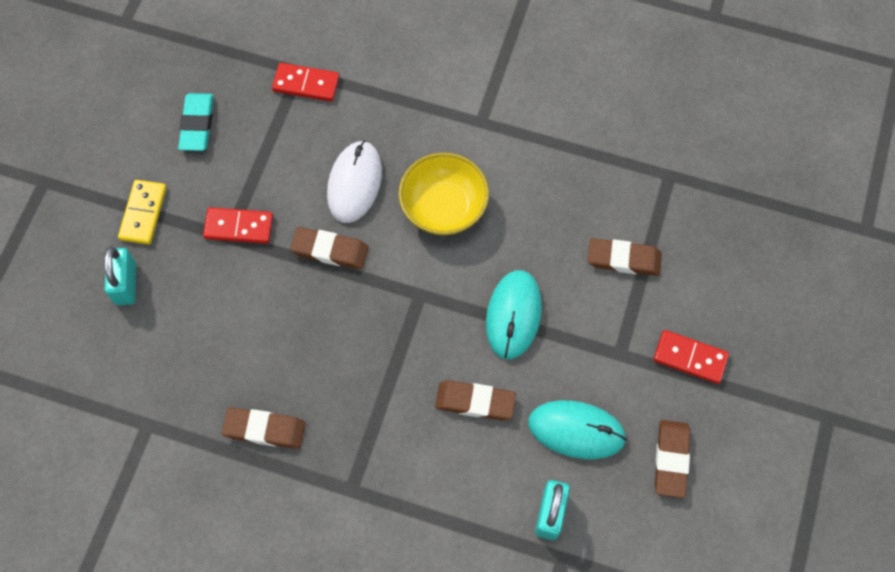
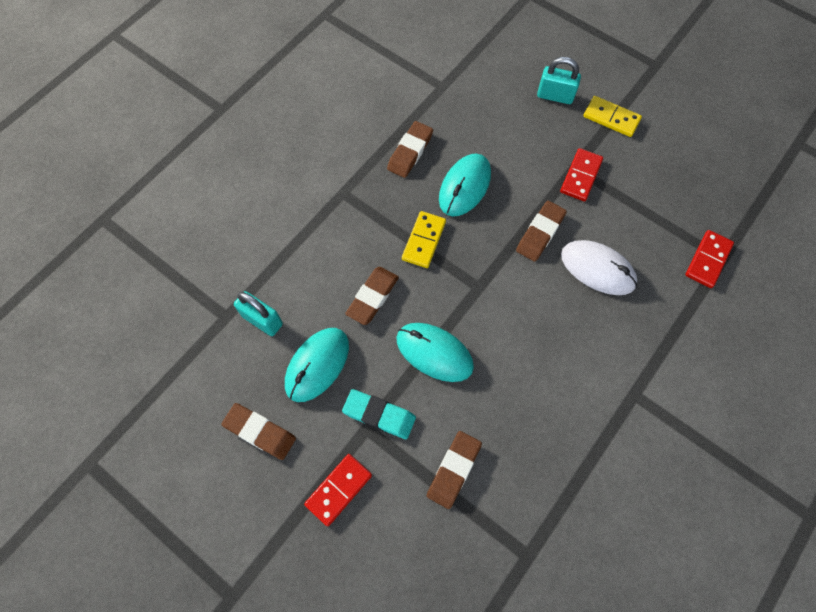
camera: 110 degrees right, 0 degrees up
turquoise eraser [178,93,214,151] -> turquoise eraser moved to [342,389,416,439]
yellow bowl [398,153,489,235] -> none
none -> yellow domino [402,211,446,268]
none -> turquoise mouse [439,153,491,216]

